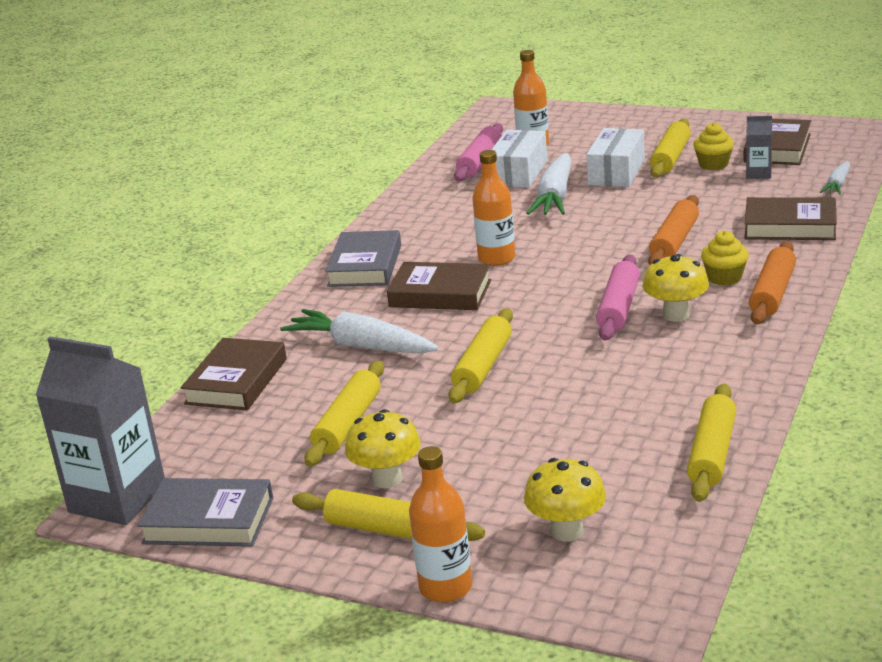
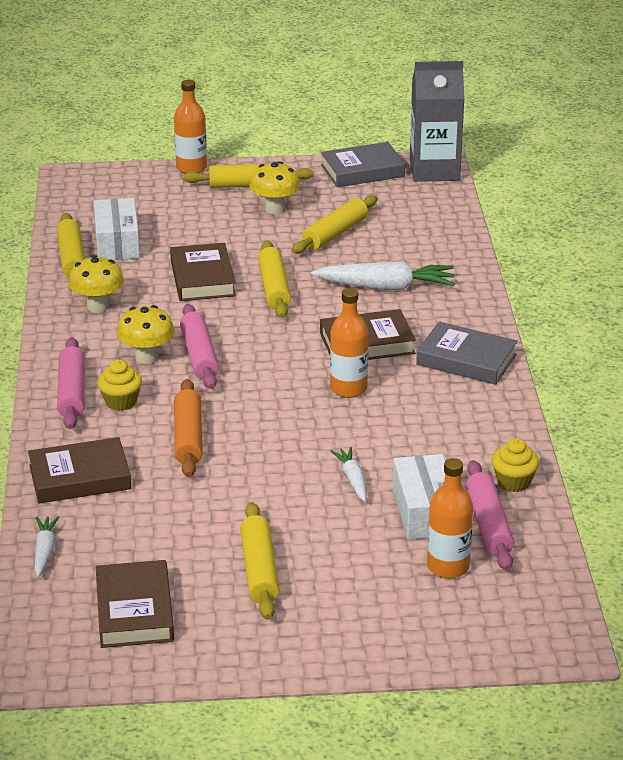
camera: 150 degrees right, 5 degrees up
brown book [181,338,287,410] -> brown book moved to [170,243,236,301]
yellow rolling pin [305,361,384,466] -> yellow rolling pin turned 45 degrees clockwise [291,195,377,254]
grey book [325,230,401,287] -> grey book turned 45 degrees counterclockwise [416,321,518,385]
yellow mushroom [524,458,606,541] -> yellow mushroom moved to [69,255,124,312]
white carrot [526,153,571,215] -> white carrot [330,447,367,502], size x0.53
white box [586,128,645,187] -> white box moved to [94,198,140,260]
yellow cupcake [693,123,734,170] -> yellow cupcake moved to [492,438,539,492]
grey carton [746,116,772,179] -> none
orange rolling pin [749,241,796,325] -> pink rolling pin [57,337,85,429]

